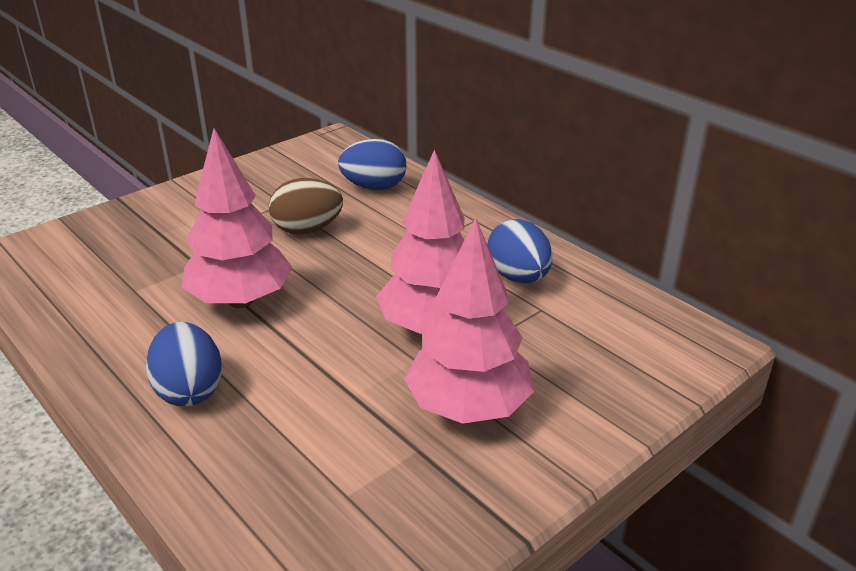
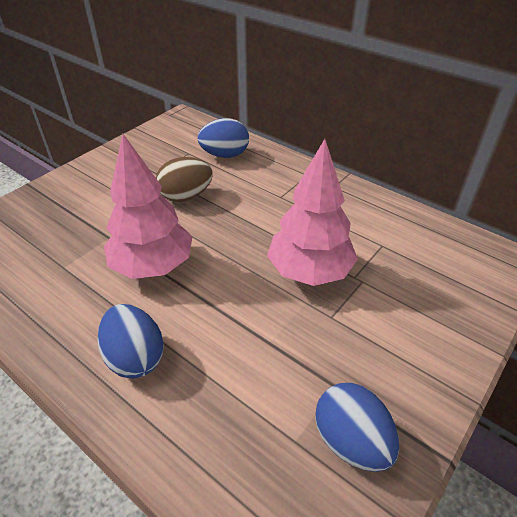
camera: 10 degrees left, 10 degrees up
pink tree [404,218,534,424] -> none
blue egg [487,219,552,283] -> blue egg moved to [315,383,399,472]

